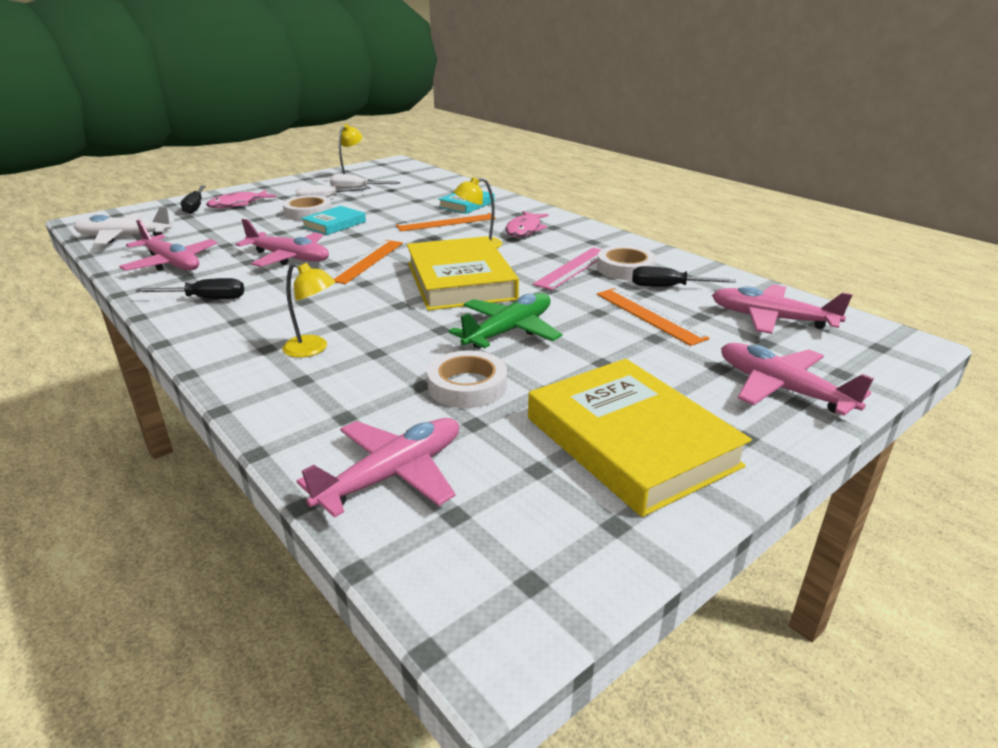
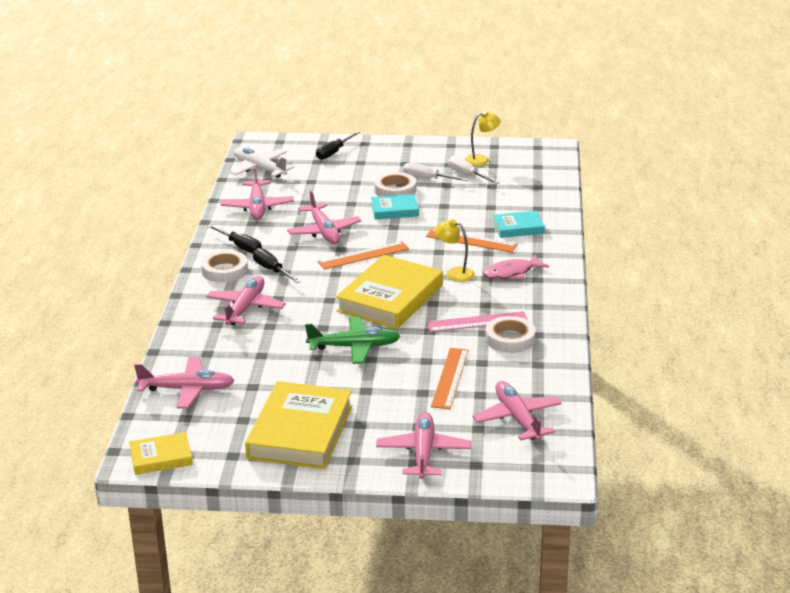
camera: 45 degrees right, 0 degrees up
pink fish [206,190,276,208] -> none
yellow lamp [282,263,335,358] -> pink plane [206,276,286,325]
white tape [427,351,507,408] -> white tape moved to [201,250,248,283]
black screwdriver [632,266,736,287] -> black screwdriver moved to [253,248,301,283]
none -> yellow book [129,432,193,475]

